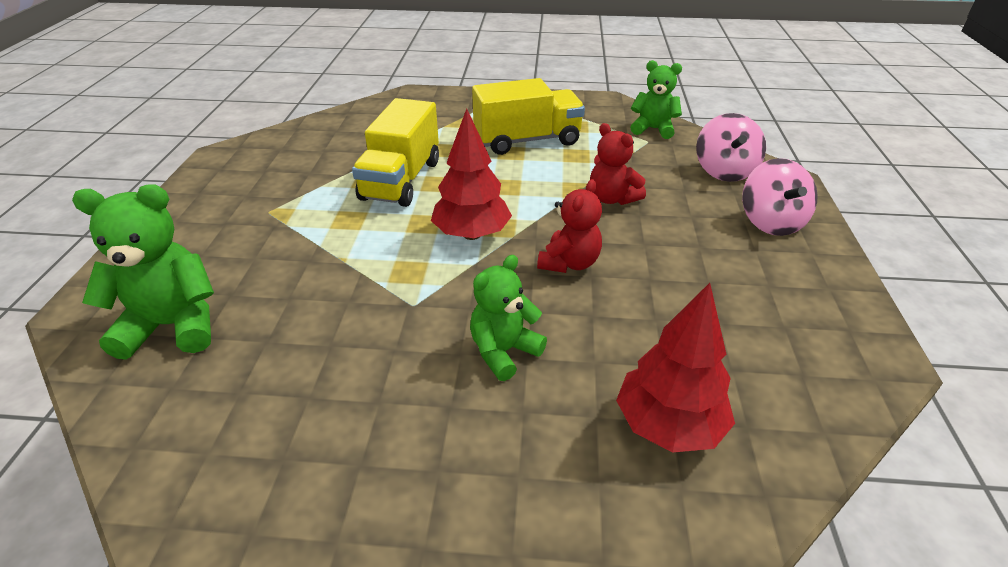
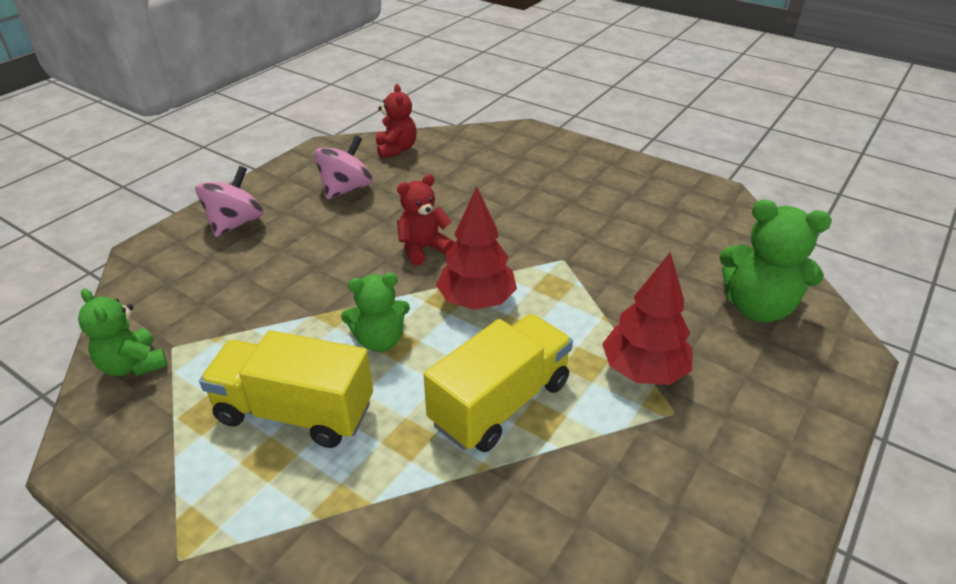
camera: 150 degrees left, 0 degrees up
green teddy bear [470,255,547,381] -> green teddy bear moved to [341,273,410,352]
red teddy bear [590,123,646,205] -> red teddy bear moved to [376,84,417,159]
red tree [616,283,735,452] -> red tree moved to [602,252,693,385]
pink spinning top [696,113,766,182] -> pink spinning top moved to [314,136,373,199]

